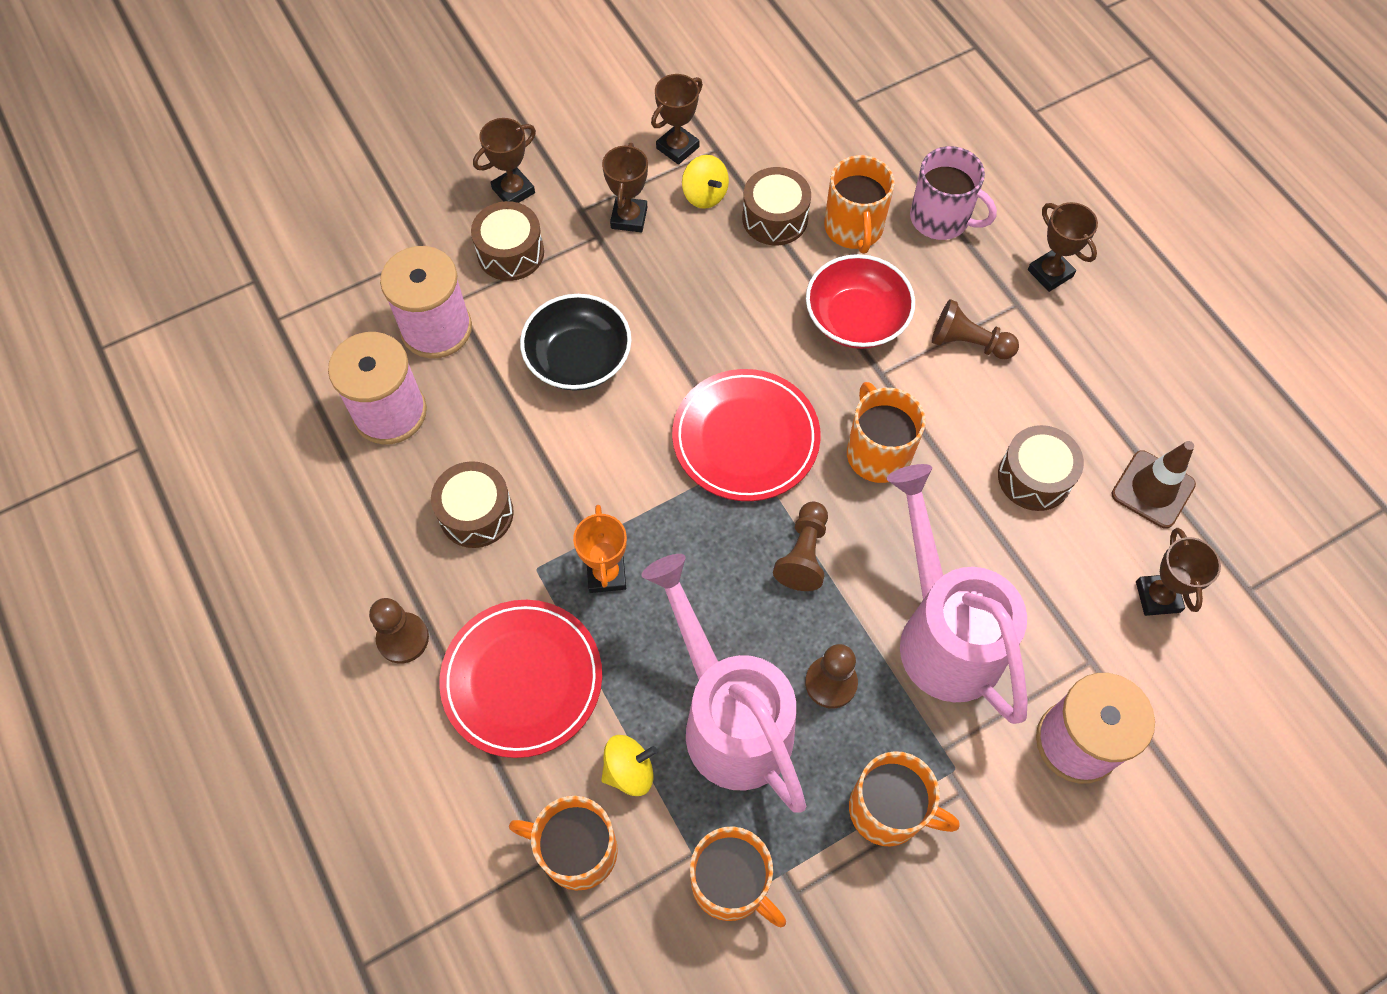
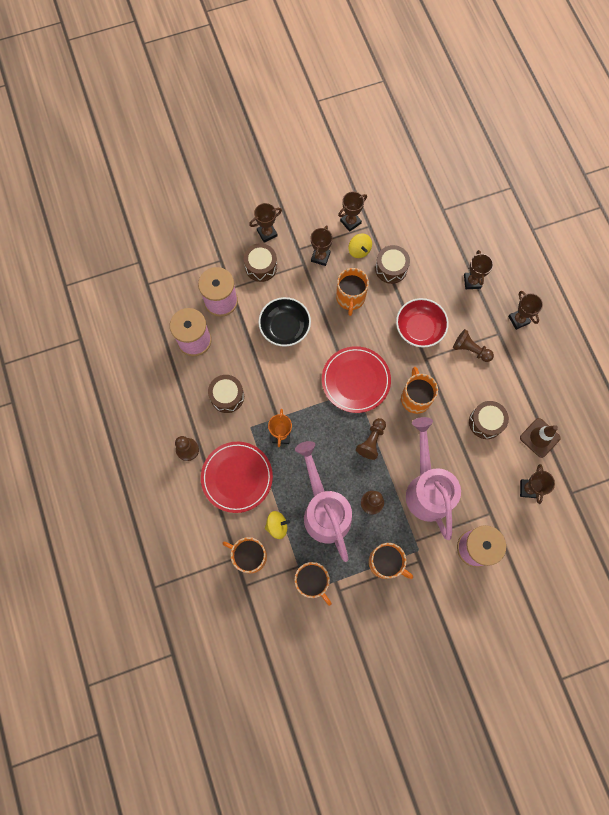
camera: 10 degrees right, 10 degrees up
orange mug [824,155,895,254] -> orange mug moved to [336,268,369,316]
pink mug [910,146,997,240] -> brown trophy [464,250,493,289]

